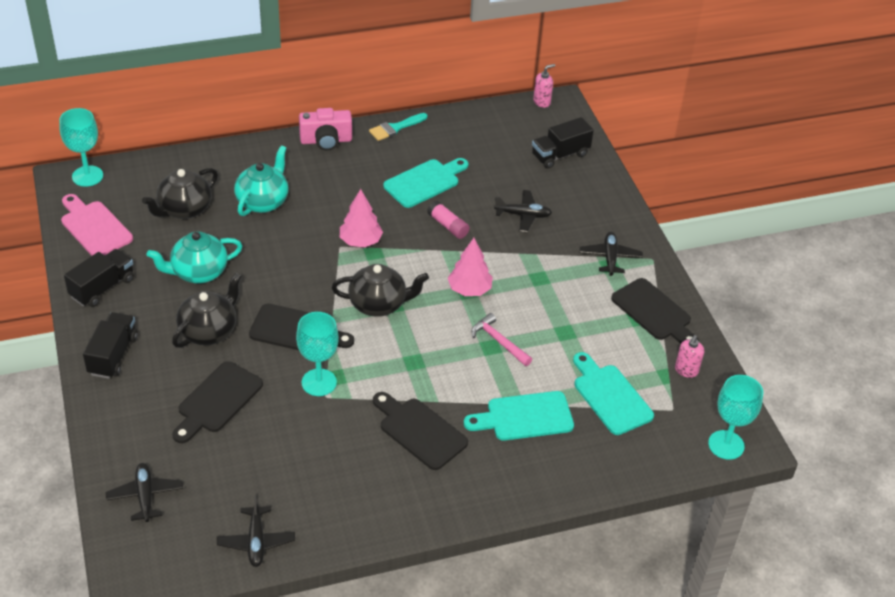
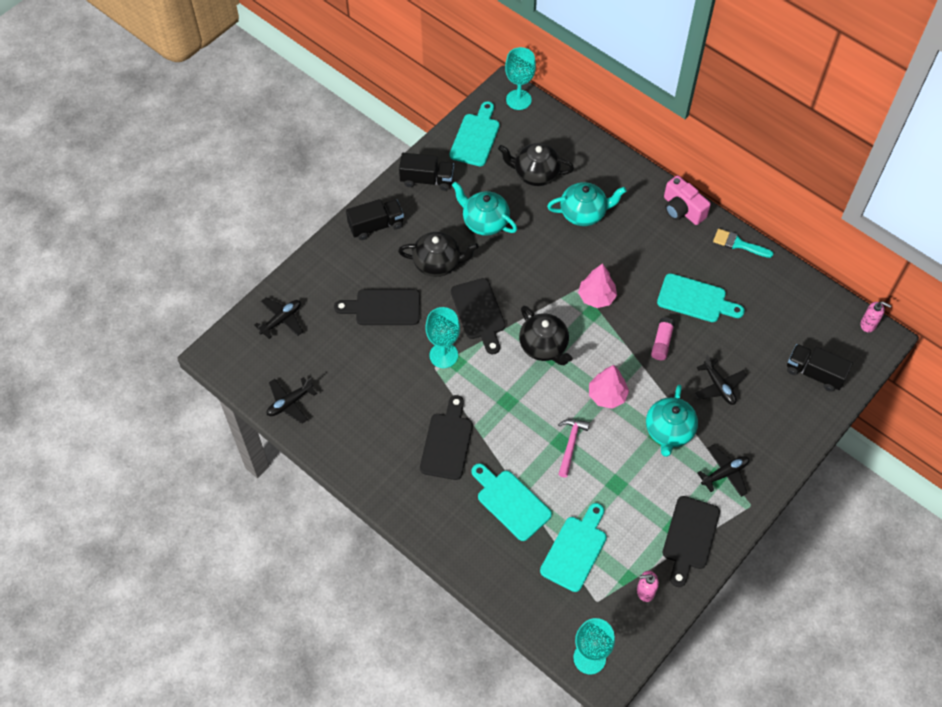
camera: 60 degrees right, 15 degrees up
pink cutting board [61,194,133,256] -> turquoise cutting board [450,101,500,166]
none -> turquoise teapot [646,385,698,457]

